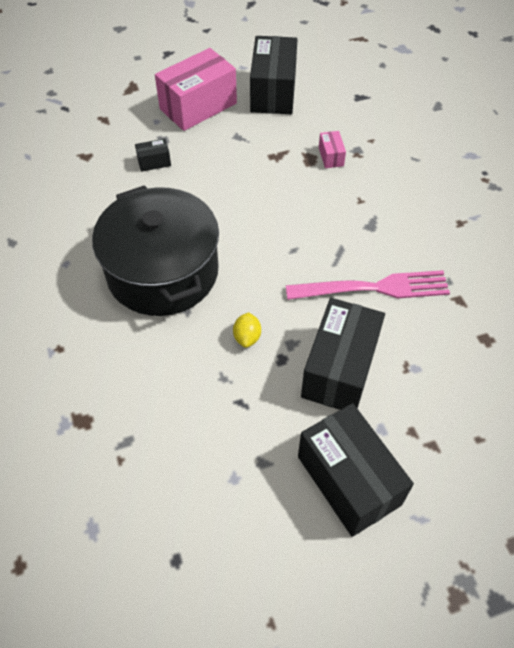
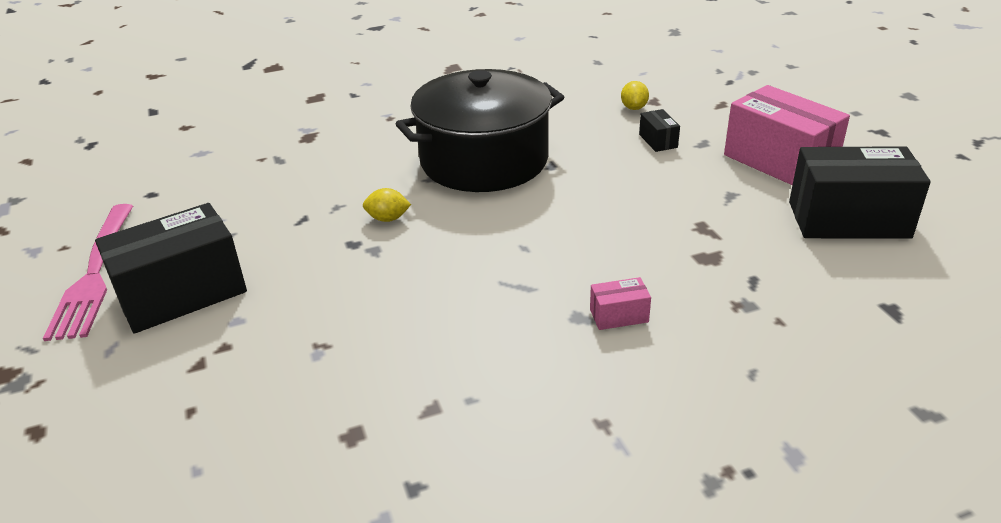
camera: 90 degrees right, 20 degrees down
pink fork [286,270,450,300] -> pink fork moved to [43,204,133,341]
black box [301,298,385,410] -> none
pink box [319,131,346,168] -> pink box moved to [590,277,651,330]
none -> yellow lemon [621,81,649,110]

